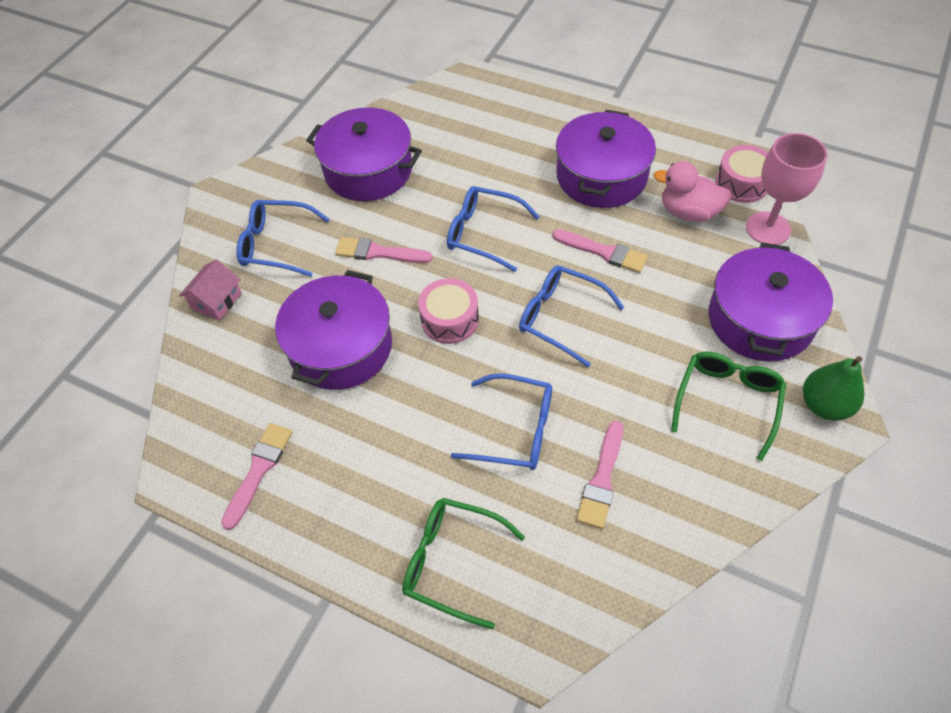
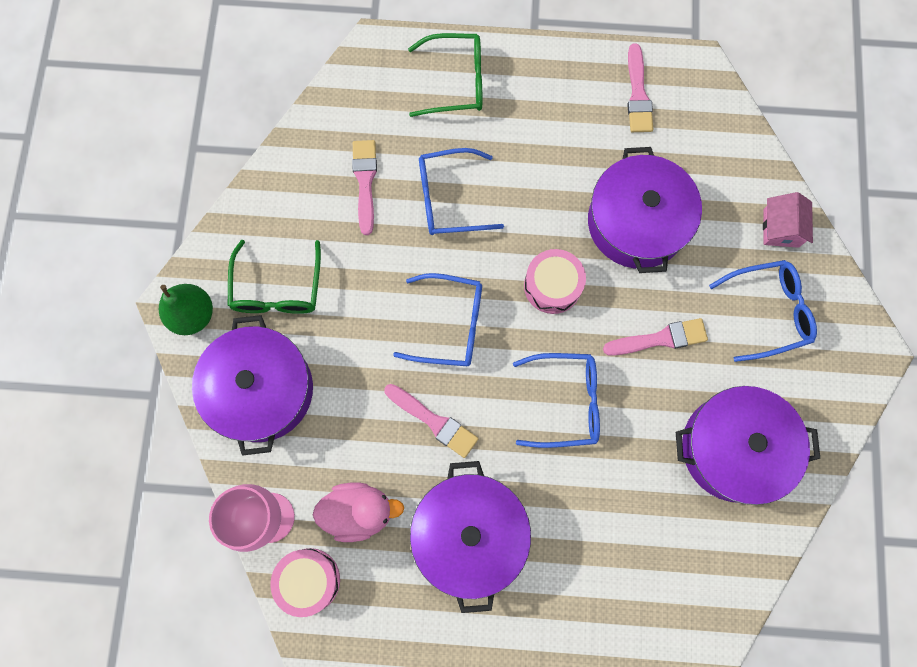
camera: 155 degrees right, 20 degrees up
pink brush [552,229,648,273] -> pink brush turned 150 degrees counterclockwise [384,384,478,458]

